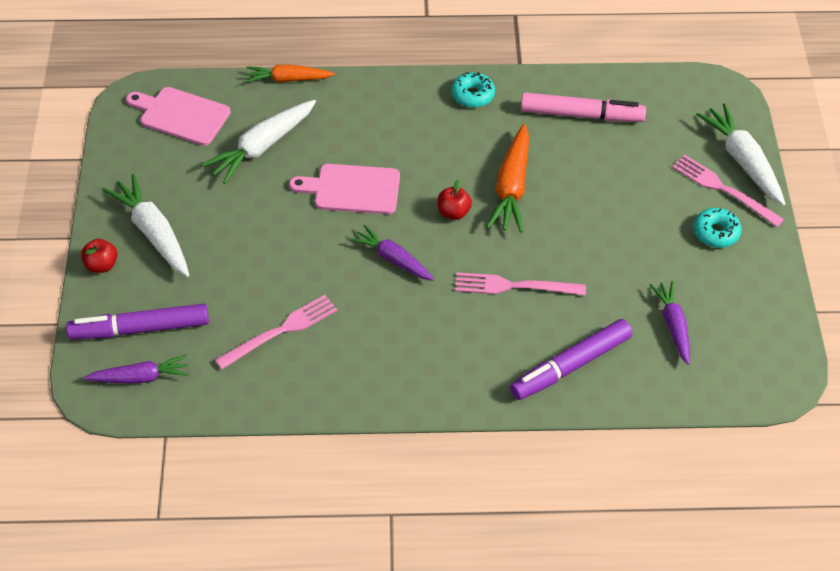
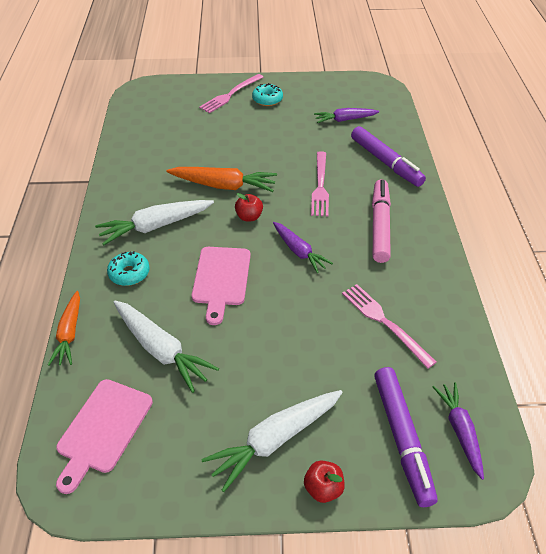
camera: 90 degrees left, 5 degrees down
purple carrot [350,225,434,281] -> purple carrot turned 75 degrees counterclockwise [273,222,333,273]
turquoise donut [451,72,495,108] -> turquoise donut moved to [107,251,150,286]
pink marker [521,92,646,122] -> pink marker moved to [372,179,391,263]
white carrot [696,103,785,206] -> white carrot moved to [95,200,214,245]

